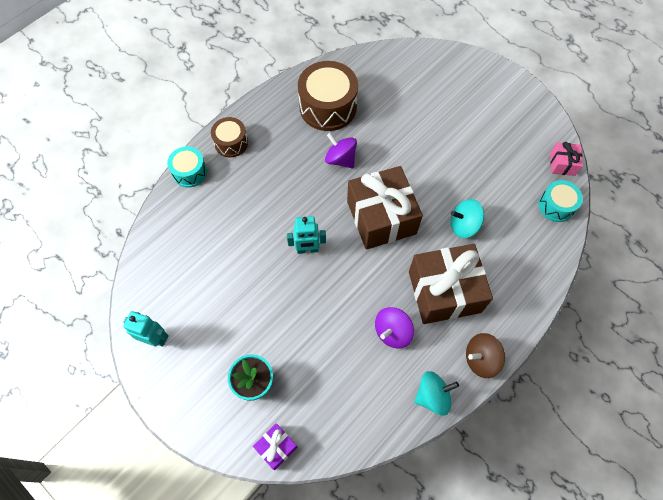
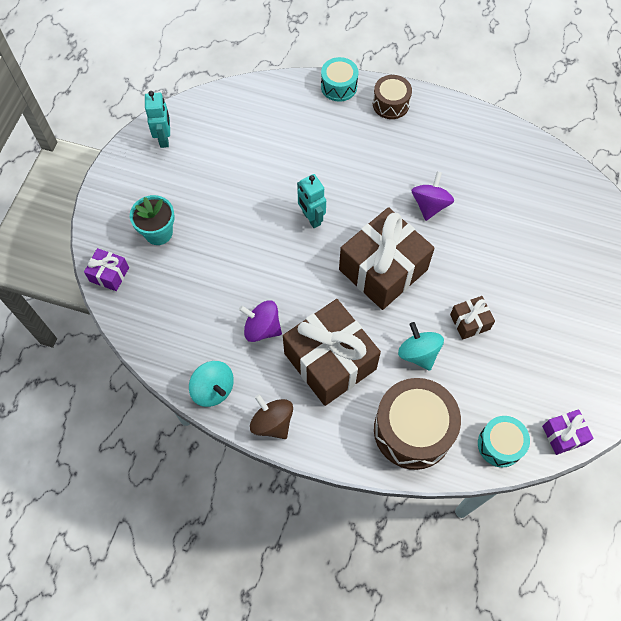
camera: 65 degrees right, 0 degrees up
brown drum [298,61,358,131] -> brown drum moved to [374,378,461,470]
pink gift [550,142,583,176] -> purple gift [542,409,593,455]
none -> brown gift [450,296,495,340]

